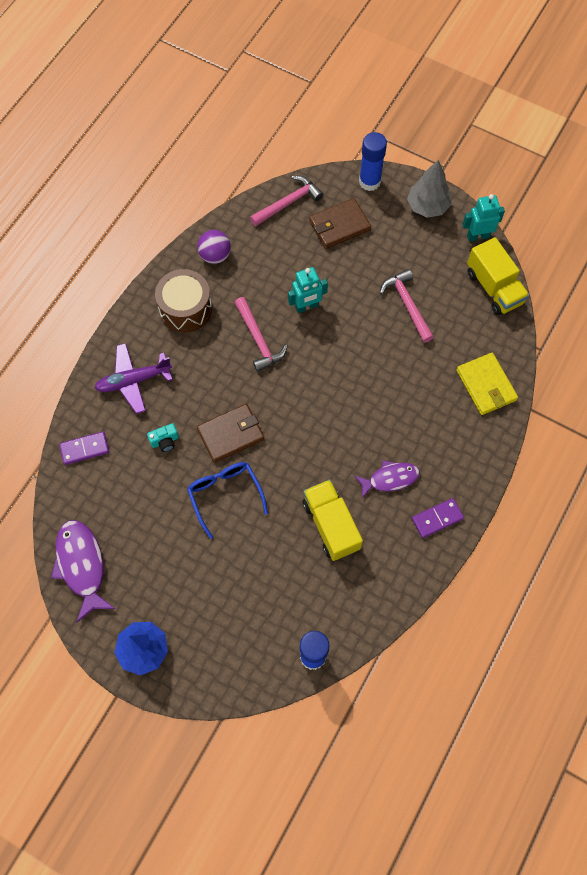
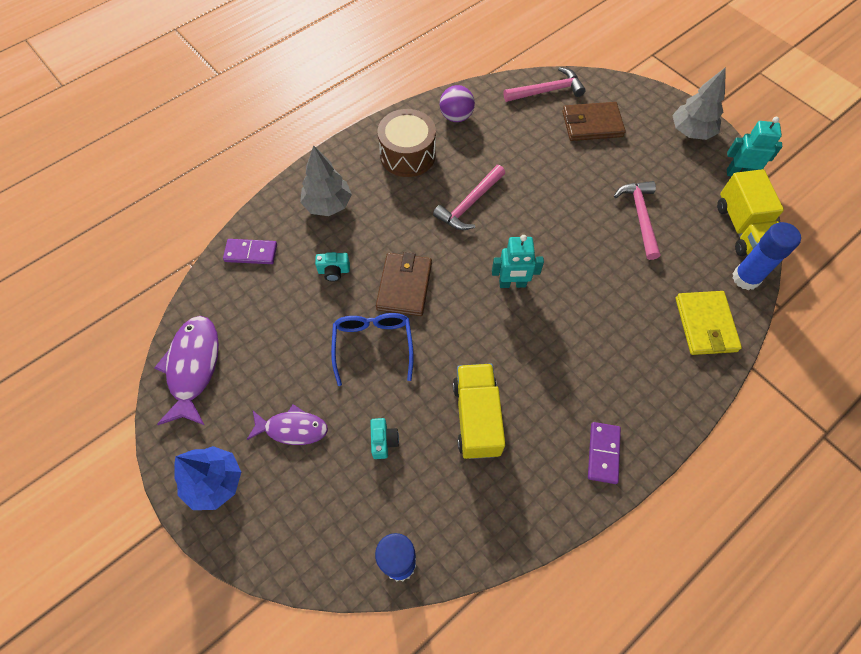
camera: 20 degrees right, 5 degrees down
purple plane [95,343,173,414] -> grey tree [300,145,352,216]
brown wallet [197,404,264,463] -> brown wallet turned 75 degrees counterclockwise [376,252,432,316]
pink hammer [234,297,287,372] -> pink hammer turned 45 degrees clockwise [433,165,505,230]
turquoise robot [288,267,328,313] -> turquoise robot moved to [492,235,544,288]
purple fish [355,460,420,498] -> purple fish moved to [247,404,328,445]
blue glue stick [359,132,387,191] -> blue glue stick moved to [732,222,801,290]
purple domino [412,498,464,538] -> purple domino turned 75 degrees counterclockwise [588,422,621,484]
none -> turquoise camera [370,418,399,459]

